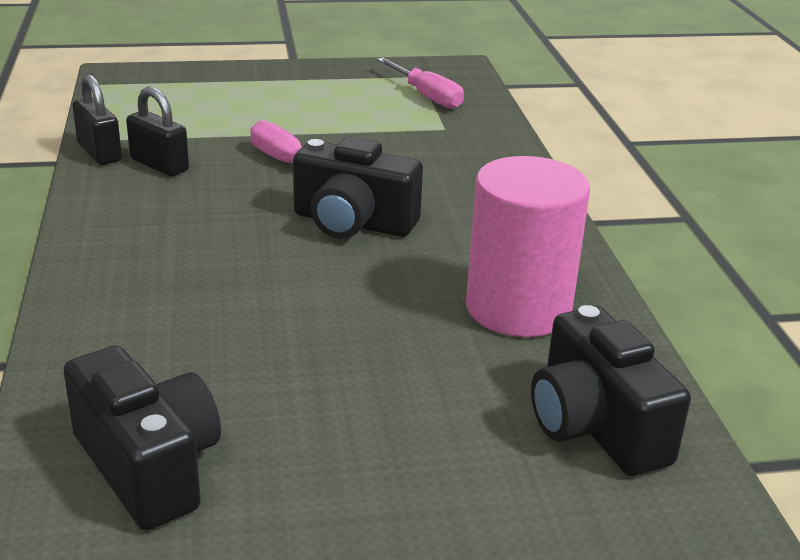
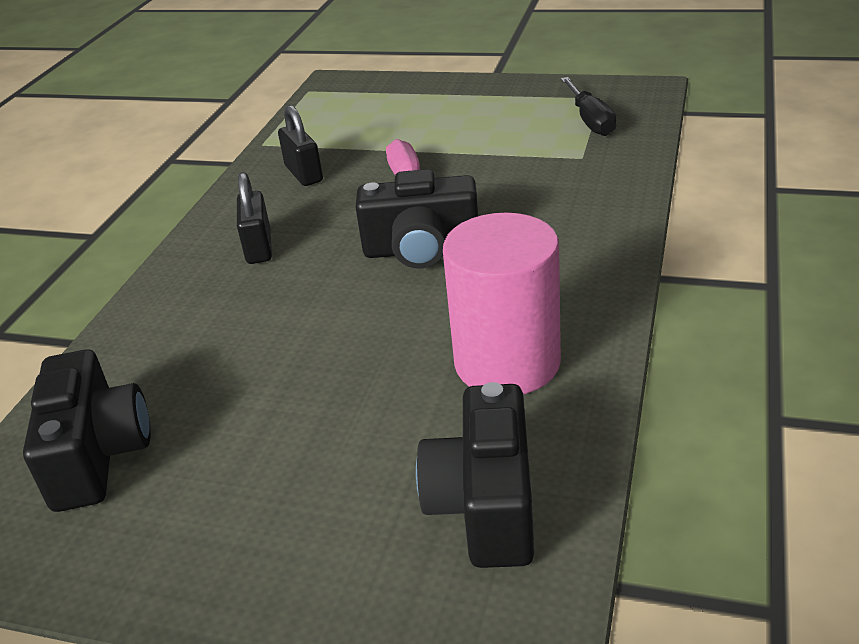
camera: 30 degrees right, 5 degrees up
black padlock [72,75,122,165] -> black padlock moved to [237,172,272,264]
black camera [293,136,423,238] -> black camera turned 45 degrees counterclockwise [355,169,478,268]
pink screwdriver [377,58,464,109] -> black screwdriver [561,77,617,136]

